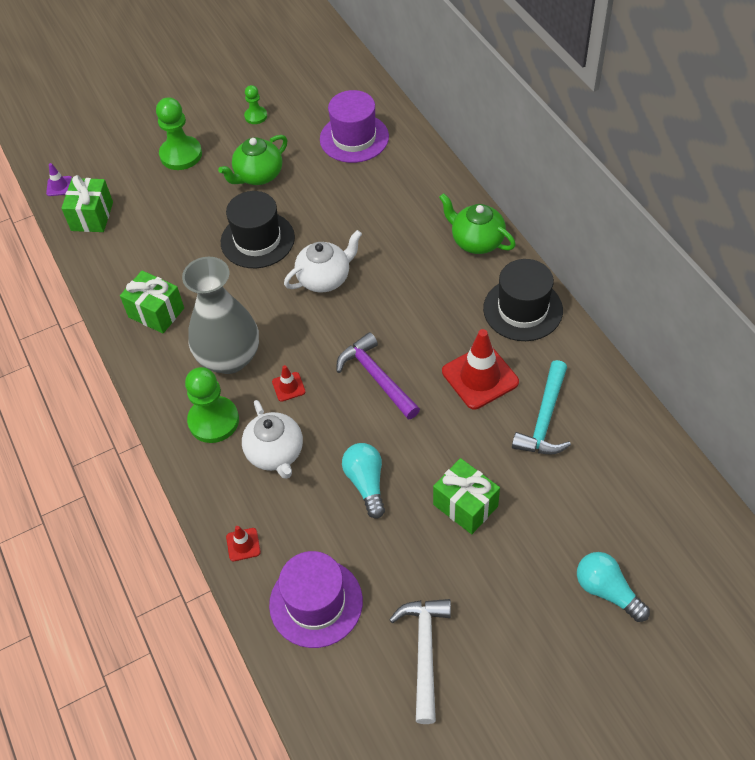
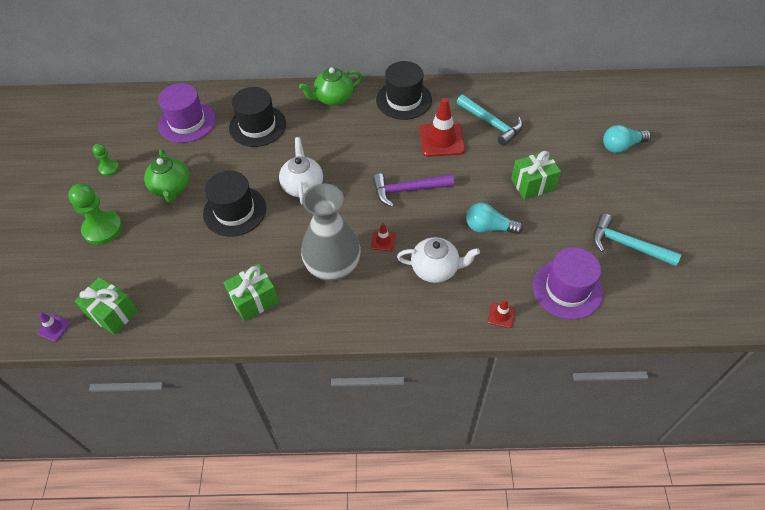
camera: 65 degrees left, 0 degrees up
green pawn [185,367,239,443] -> none
white hammer [389,599,451,724] -> turquoise hammer [593,214,681,266]
none -> black hat [229,87,286,147]

